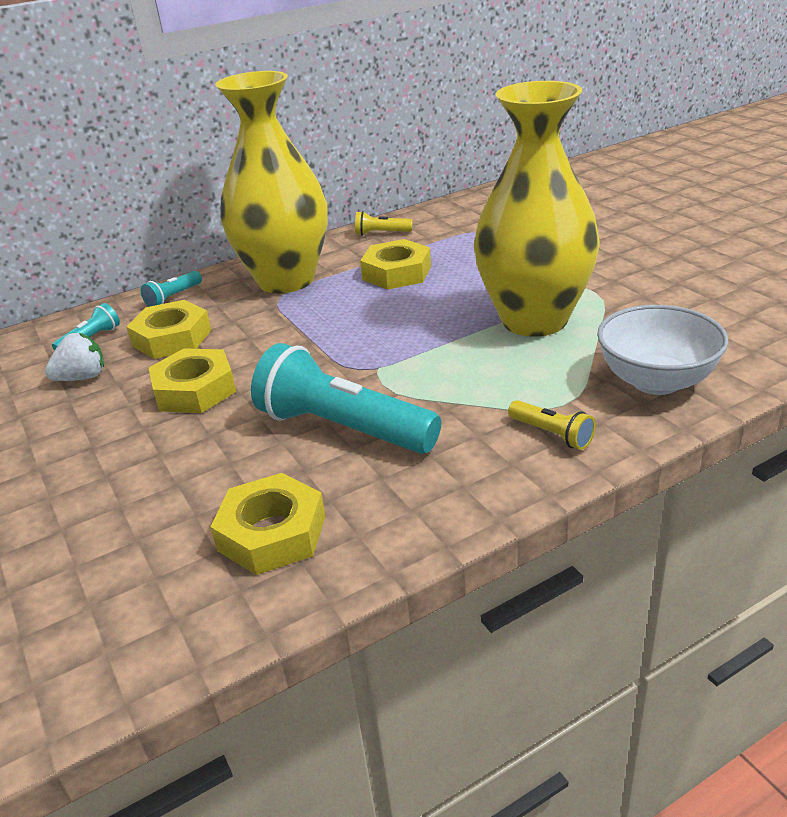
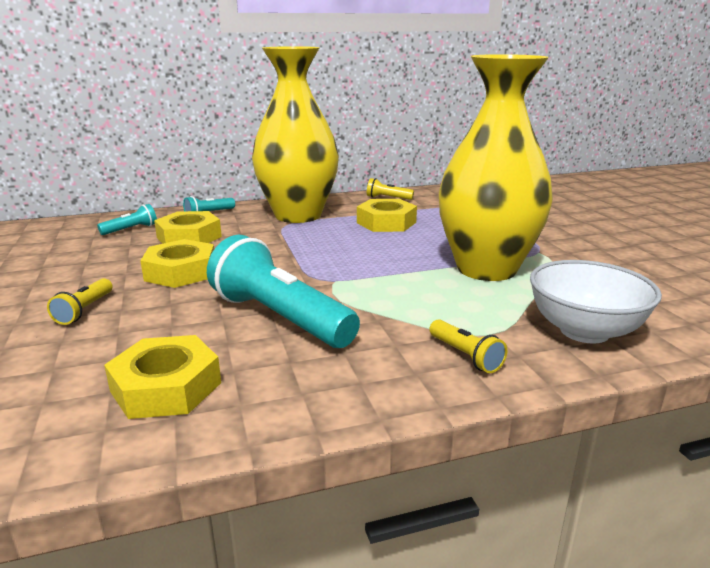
camera: 10 degrees right, 10 degrees down
white strawberry [45,333,104,381] -> none
none -> yellow flashlight [47,278,113,325]

